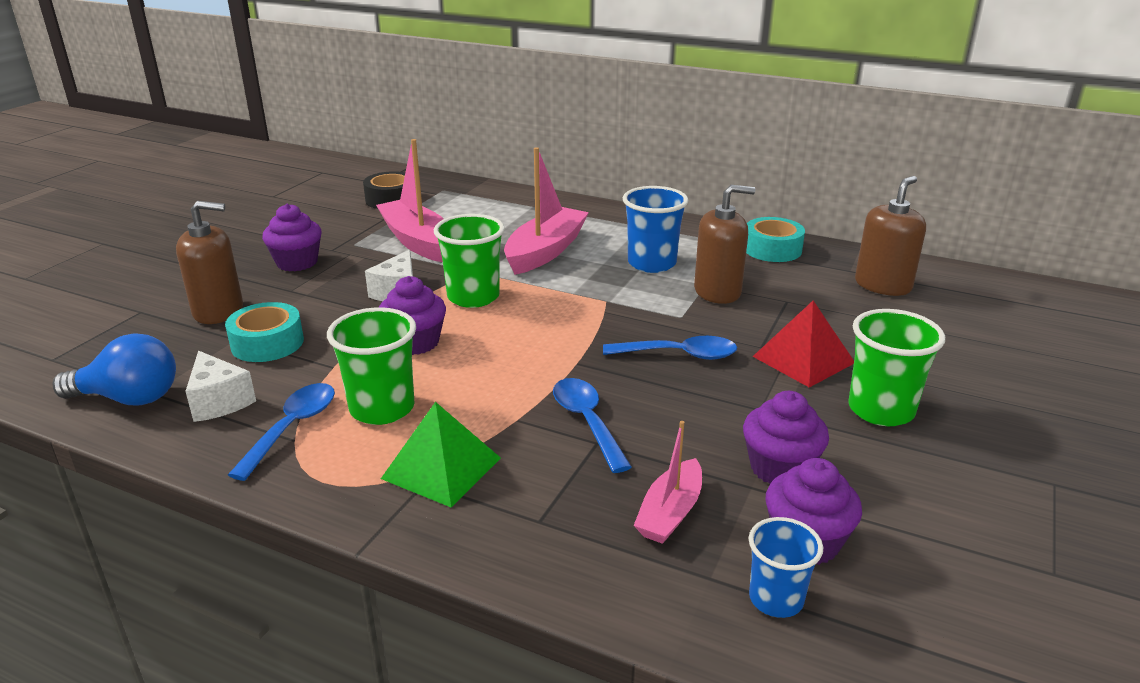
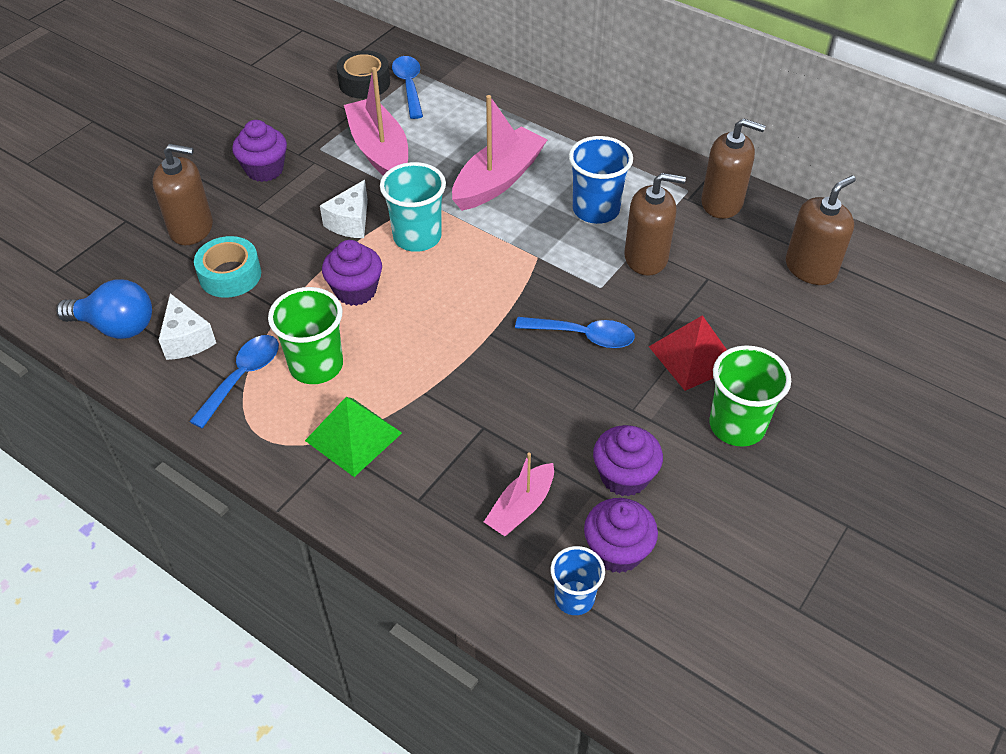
camera: 10 degrees right, 20 degrees up
green cup [434,214,505,308] -> turquoise cup [380,162,446,252]
blue spoon [553,378,632,473] -> blue spoon moved to [392,56,423,119]
turquoise tape [746,217,805,262] -> brown soap dispenser [701,119,766,219]

